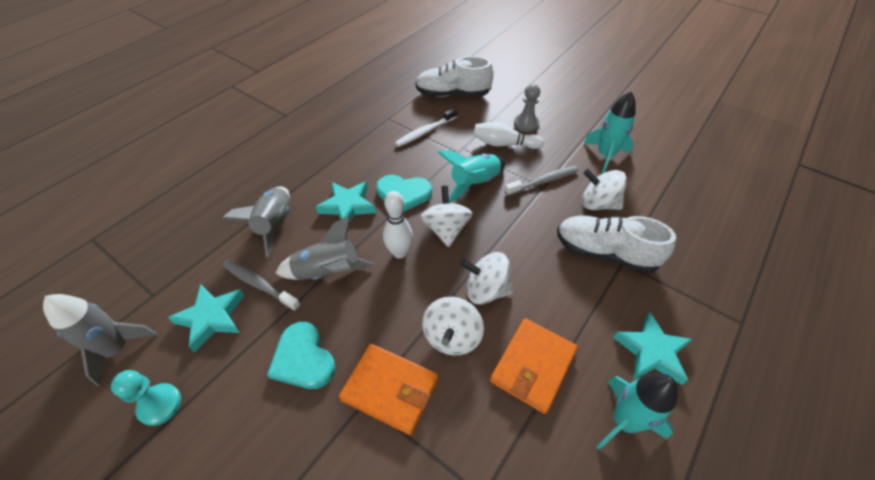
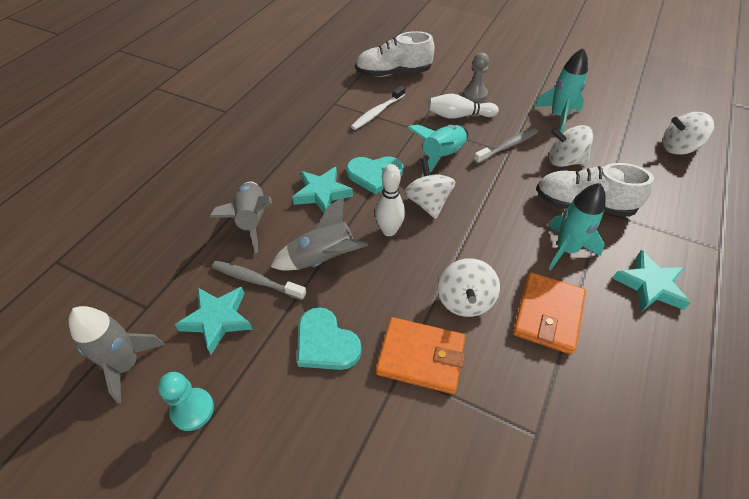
camera: 10 degrees left, 0 degrees up
white spinning top [460,252,513,304] -> white spinning top moved to [663,112,714,155]
turquoise rocket [596,373,678,450] -> turquoise rocket moved to [548,183,606,270]

